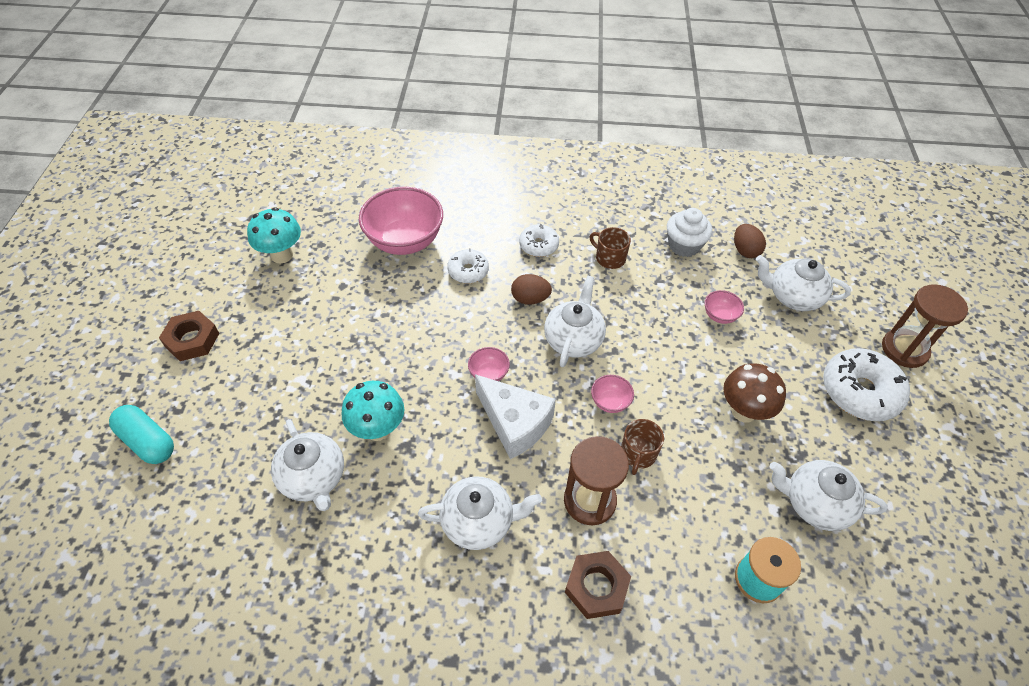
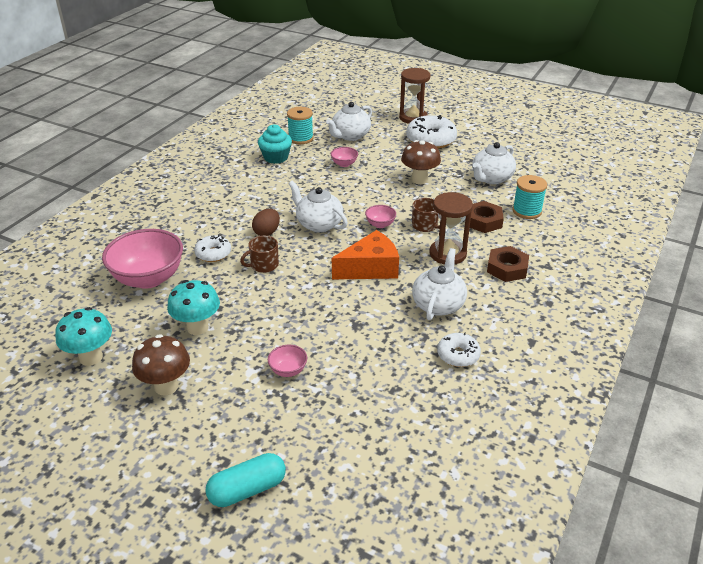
camera: 65 degrees left, 15 degrees down
brown nut [159,311,219,361] -> brown nut moved to [470,201,504,233]
white teapot [271,419,344,511] -> none
turquoise mushroom [341,381,404,441] -> turquoise mushroom moved to [167,280,220,335]
pink bowl [468,347,510,381] -> pink bowl moved to [268,345,307,377]
white cheese [475,374,556,459] -> orange cheese [332,230,399,279]
white donut [519,224,559,257] -> white donut moved to [437,332,481,367]
brown mug [590,227,631,269] -> brown mug moved to [240,236,279,273]
white cupcake [667,208,712,257] -> turquoise cupcake [258,124,292,164]
brown egg [734,224,766,258] -> turquoise spool [287,107,314,144]
none -> brown mushroom [132,334,190,395]

